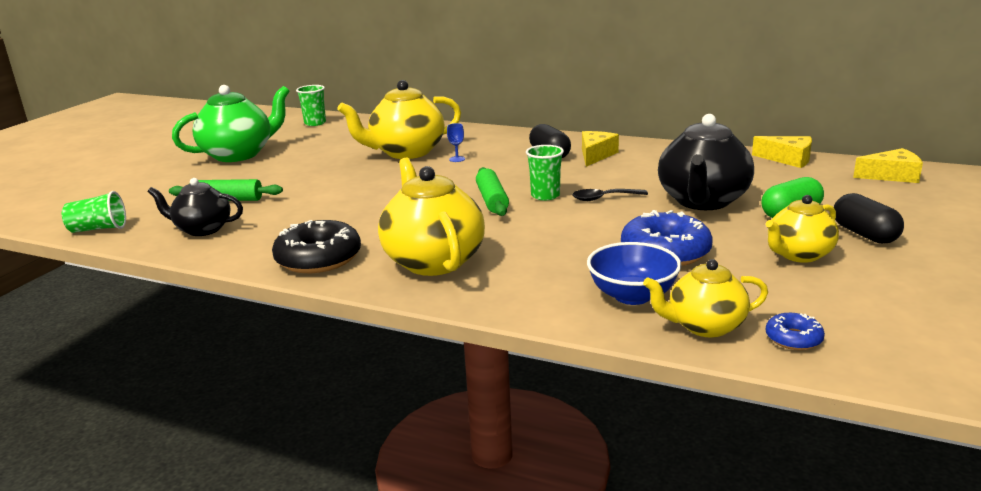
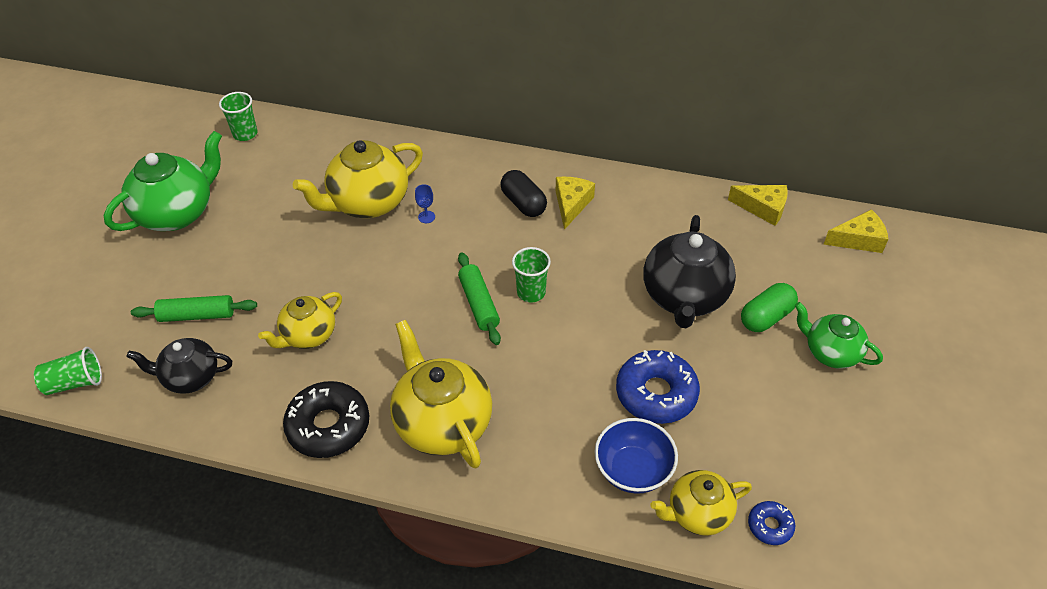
camera: 10 degrees left, 25 degrees up
black spoon [572,189,648,201] -> none
yellow teapot [766,195,839,263] -> yellow teapot moved to [258,292,342,349]
black capsule [834,193,904,244] -> green teapot [795,302,883,369]

